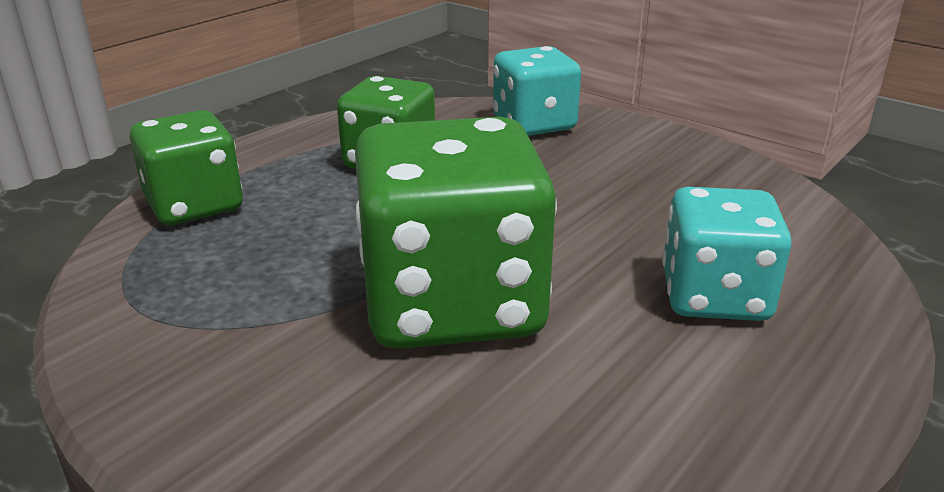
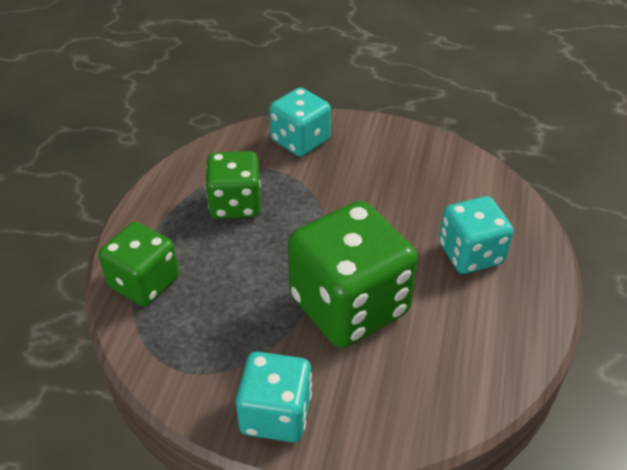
camera: 25 degrees left, 15 degrees up
none -> turquoise dice [236,352,312,442]

